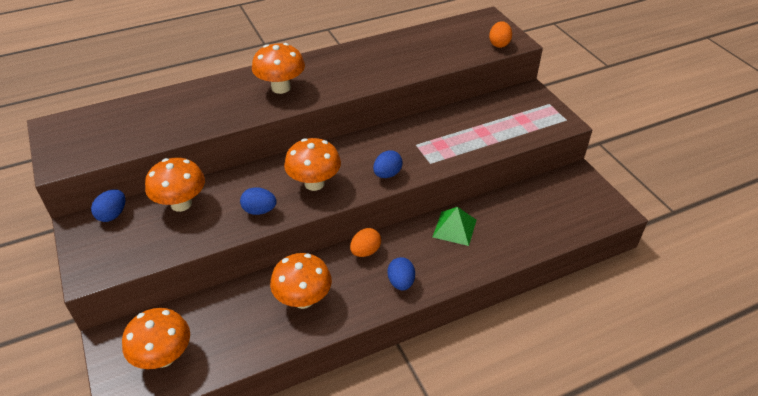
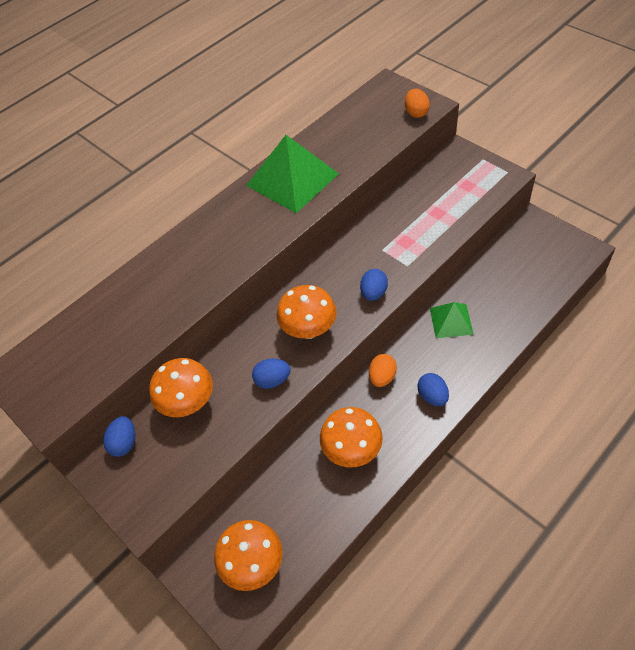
camera: 15 degrees left, 10 degrees up
orange mushroom [252,43,305,94] -> none
none -> green pyramid [246,135,339,213]

